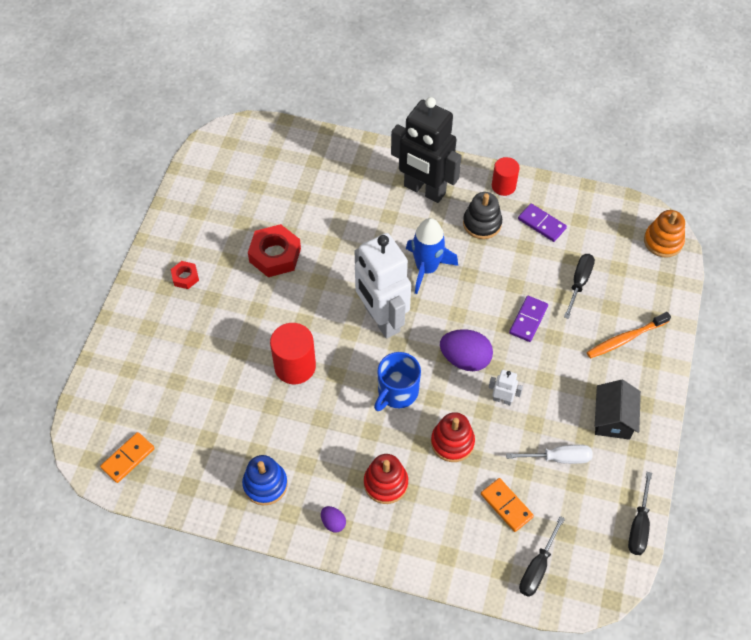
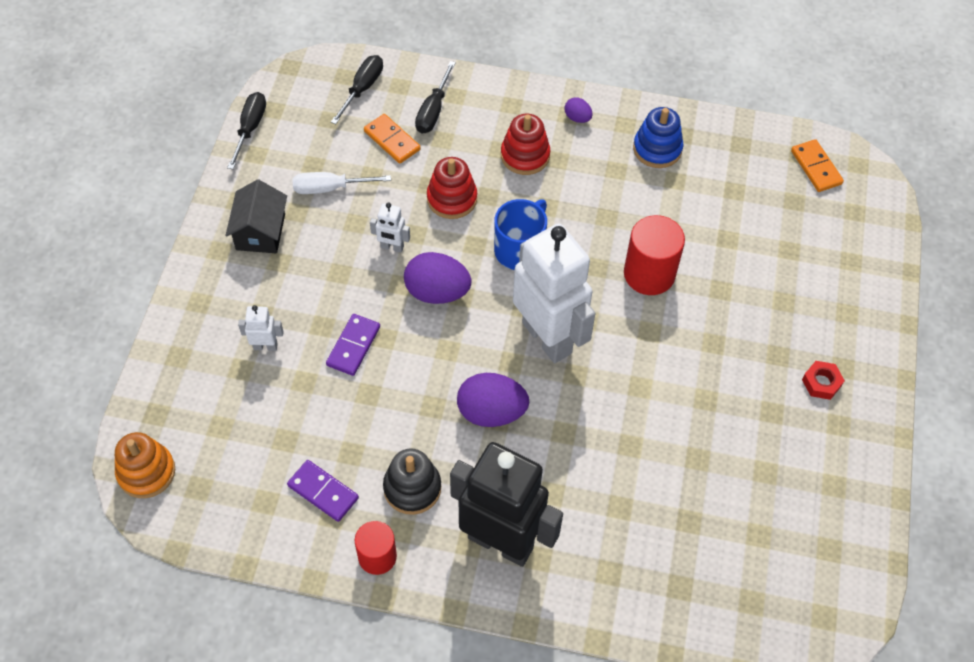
camera: 175 degrees right, 0 degrees up
orange domino [100,432,155,483] -> orange domino turned 60 degrees counterclockwise [791,139,844,192]
red nut [248,224,301,277] -> none
blue rocket [406,218,458,294] -> purple egg [457,373,529,427]
black screwdriver [564,254,595,319] -> black screwdriver moved to [415,61,456,133]
orange toothbrush [587,312,671,358] -> none
none -> white robot [238,305,284,351]

